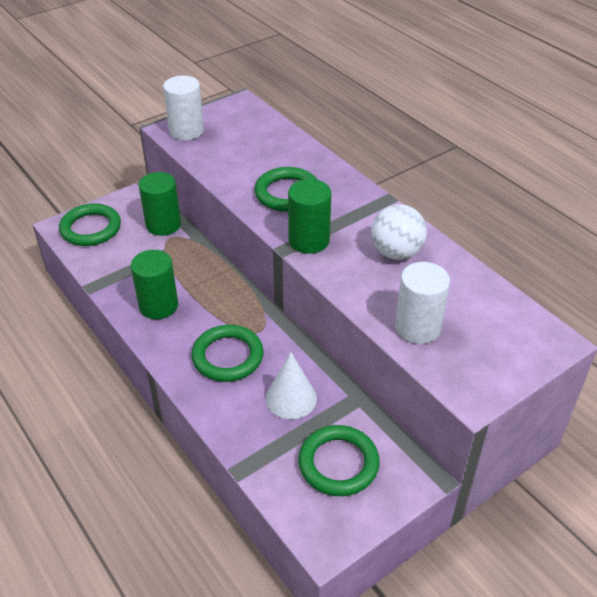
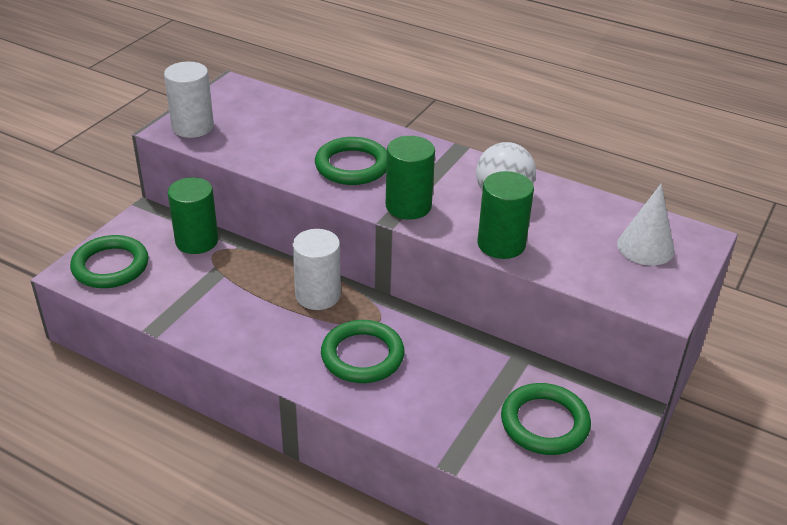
camera: 25 degrees left, 5 degrees down
green cylinder [131,250,178,319] -> green cylinder moved to [477,171,534,259]
white cone [266,352,317,419] -> white cone moved to [617,183,674,266]
white cylinder [395,262,450,344] -> white cylinder moved to [293,229,341,310]

